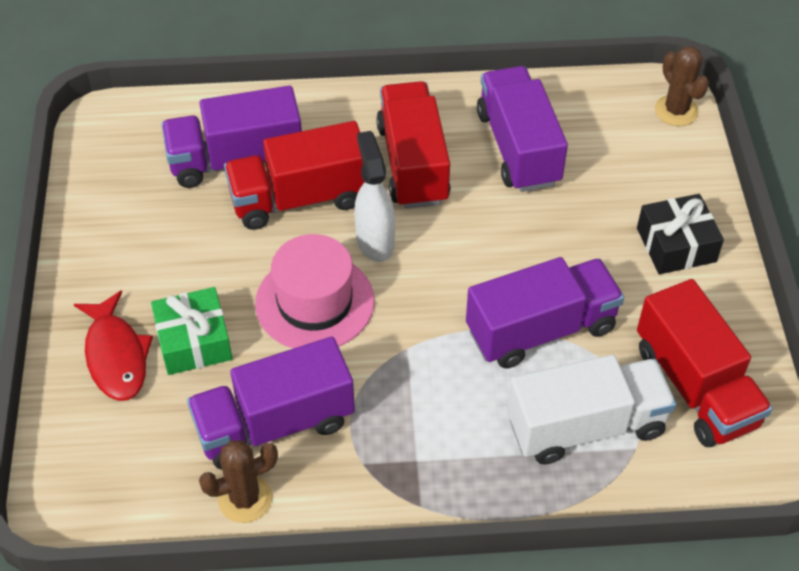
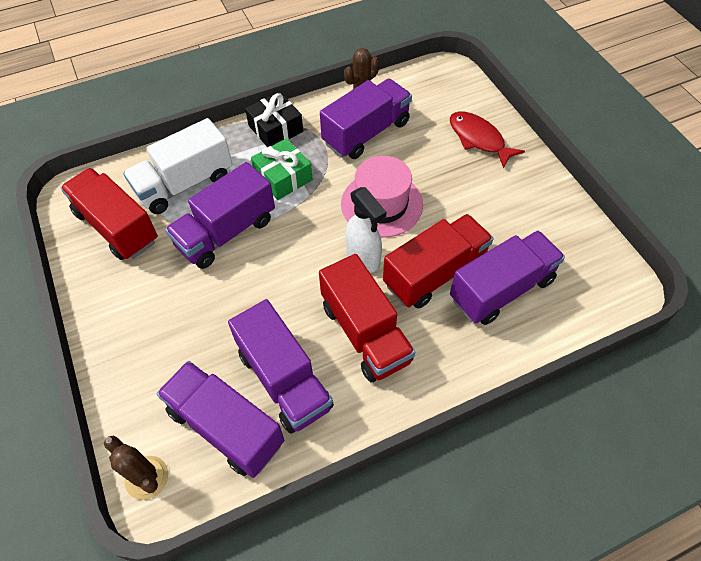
camera: 160 degrees right, 5 degrees up
green gift [151,287,232,375] -> green gift moved to [251,138,313,200]
black gift [637,194,724,274] -> black gift moved to [245,92,303,147]
none -> purple truck [157,361,284,478]

